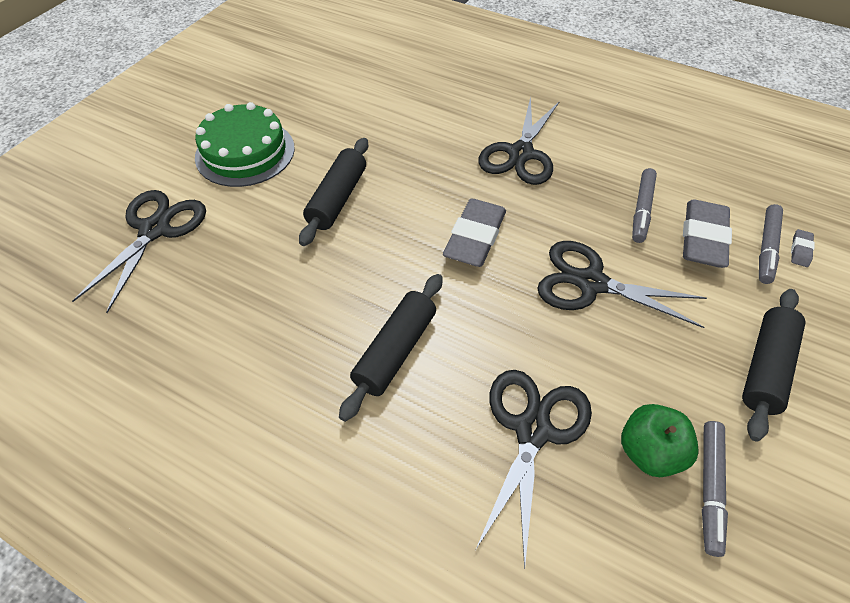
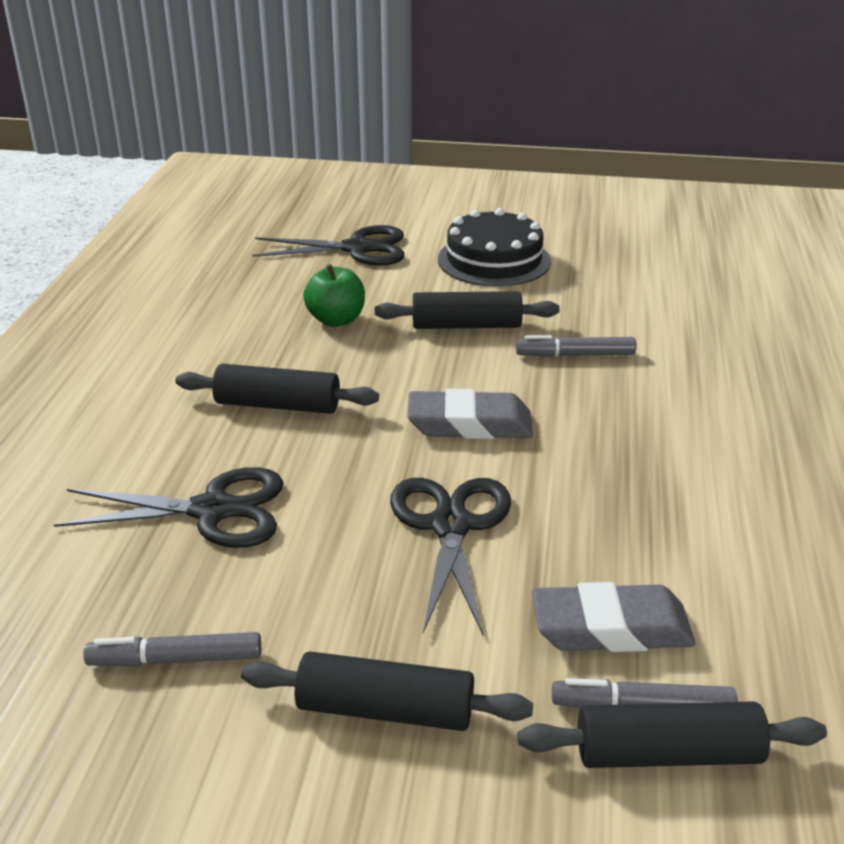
camera: 70 degrees right, 20 degrees down
green cake [195,102,295,187] -> black cake [438,208,551,287]
black scissors [478,97,560,185] -> none
green apple [621,404,699,477] -> green apple moved to [303,264,365,327]
grey marker [632,168,657,243] -> grey marker moved to [516,335,637,357]
grey eraser [791,229,815,267] -> black rolling pin [518,701,827,768]

